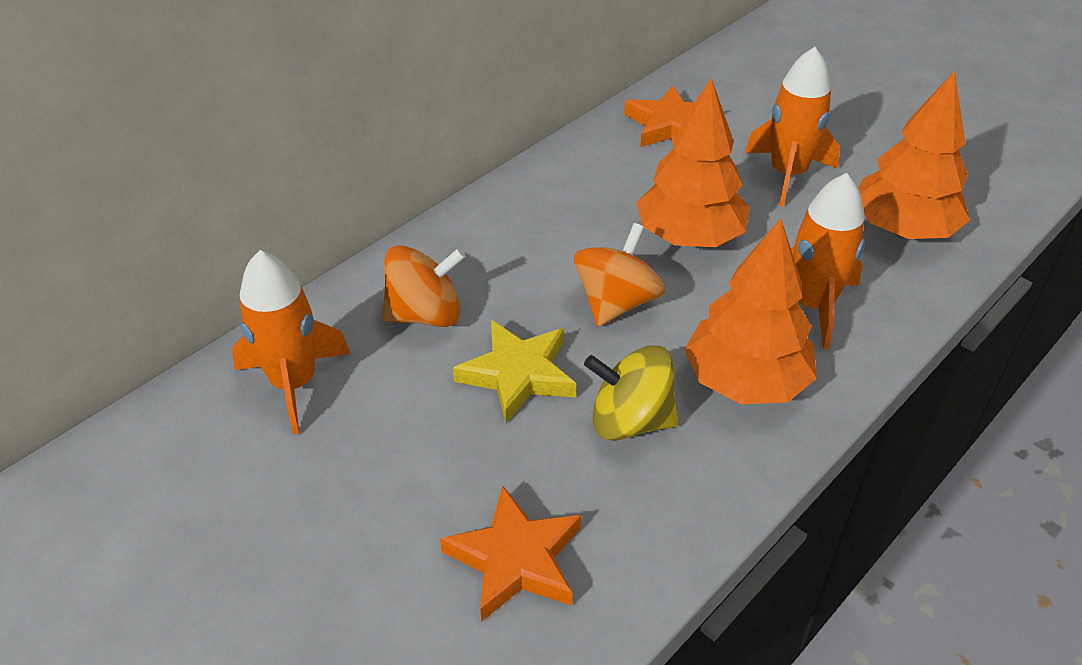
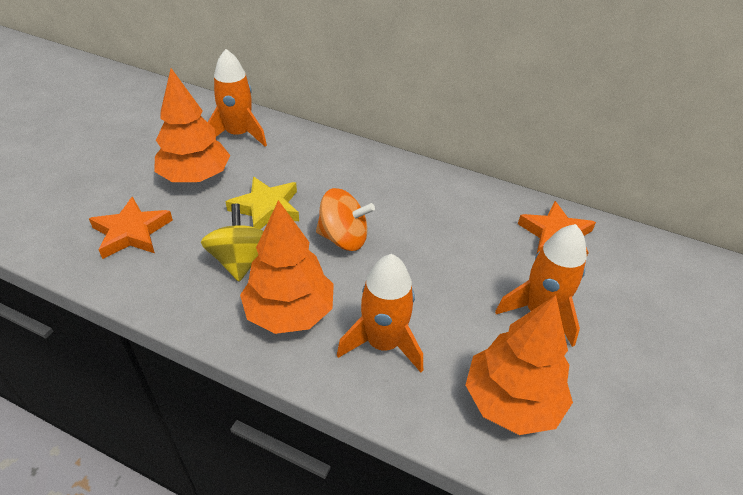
camera: 70 degrees right, 0 degrees up
orange spinning top [382,245,466,327] -> none
orange tree [637,78,750,247] -> orange tree moved to [154,68,230,182]

